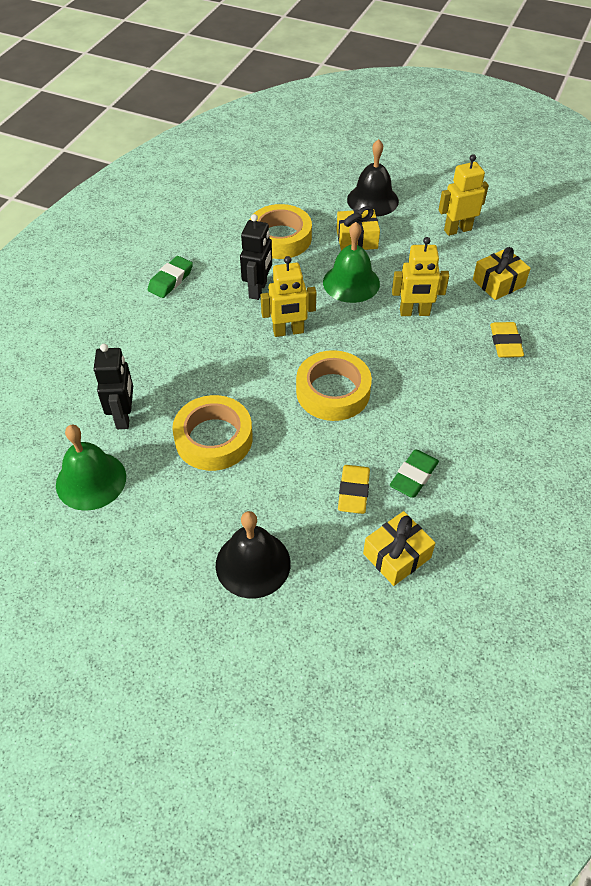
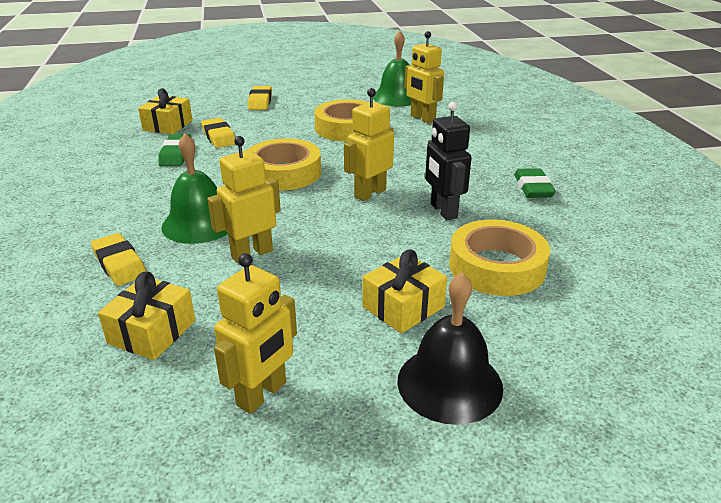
camera: 145 degrees right, 20 degrees down
black robot [94,344,133,429] -> yellow robot [404,31,444,124]
black bell [216,511,291,598] -> yellow eraser [248,86,272,110]
green bell [323,222,380,303] -> green bell moved to [161,133,228,244]

